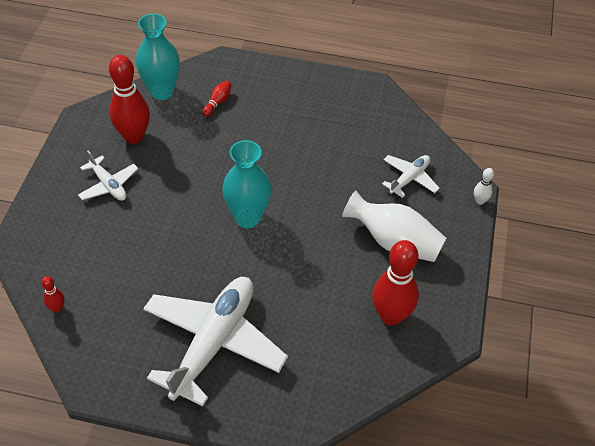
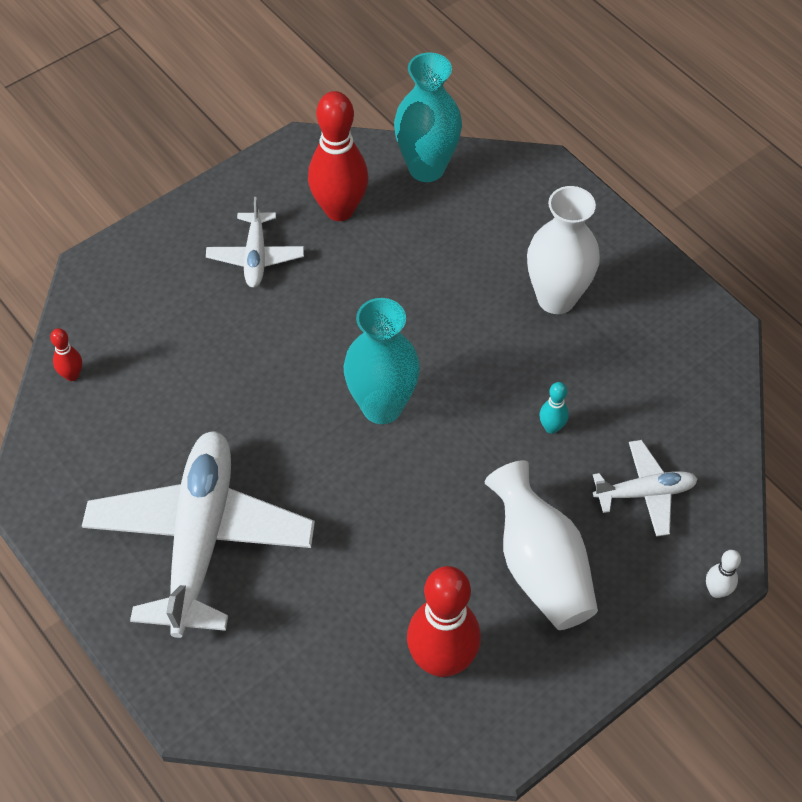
camera: 40 degrees right, 5 degrees up
white plane [143,277,288,407] -> white plane turned 60 degrees counterclockwise [82,431,315,638]
red bowling pin [202,80,231,117] -> none
none -> white vase [527,186,600,314]
none -> turquoise bowling pin [539,382,569,434]

